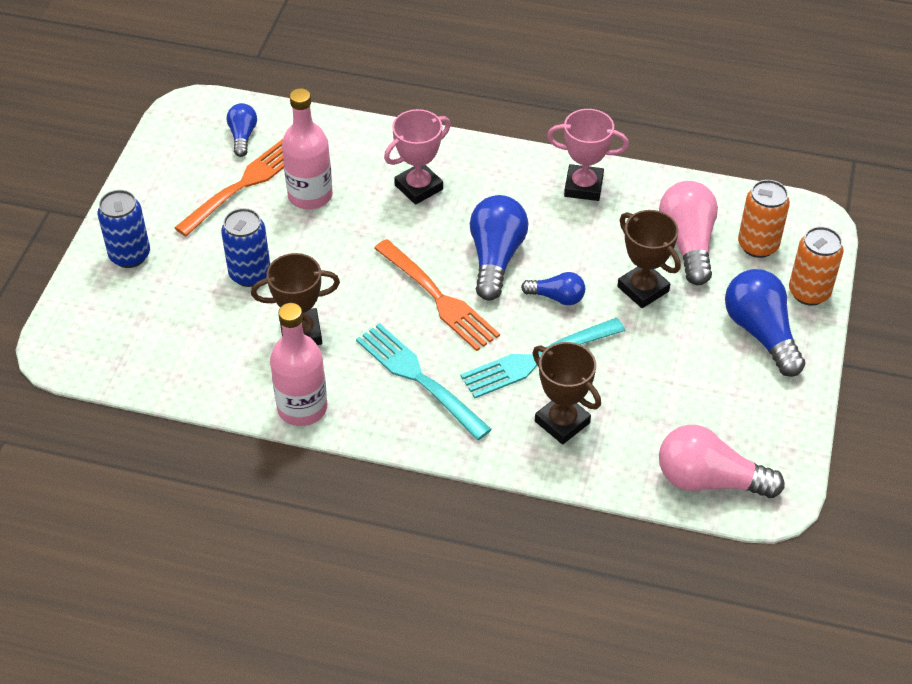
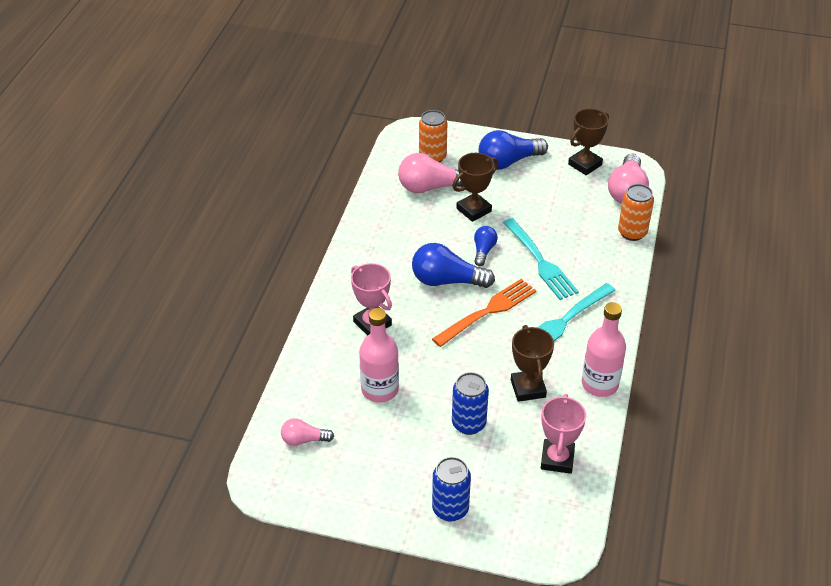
camera: 90 degrees left, 5 degrees down
orange fork [174,139,284,236] -> none
blue light bulb [227,103,257,157] -> pink light bulb [281,418,334,446]
brown trophy [532,342,601,444] -> brown trophy moved to [568,108,609,175]
pink trophy [547,109,629,201] -> pink trophy moved to [541,394,586,474]
orange can [789,226,844,306] -> orange can moved to [618,184,654,241]

